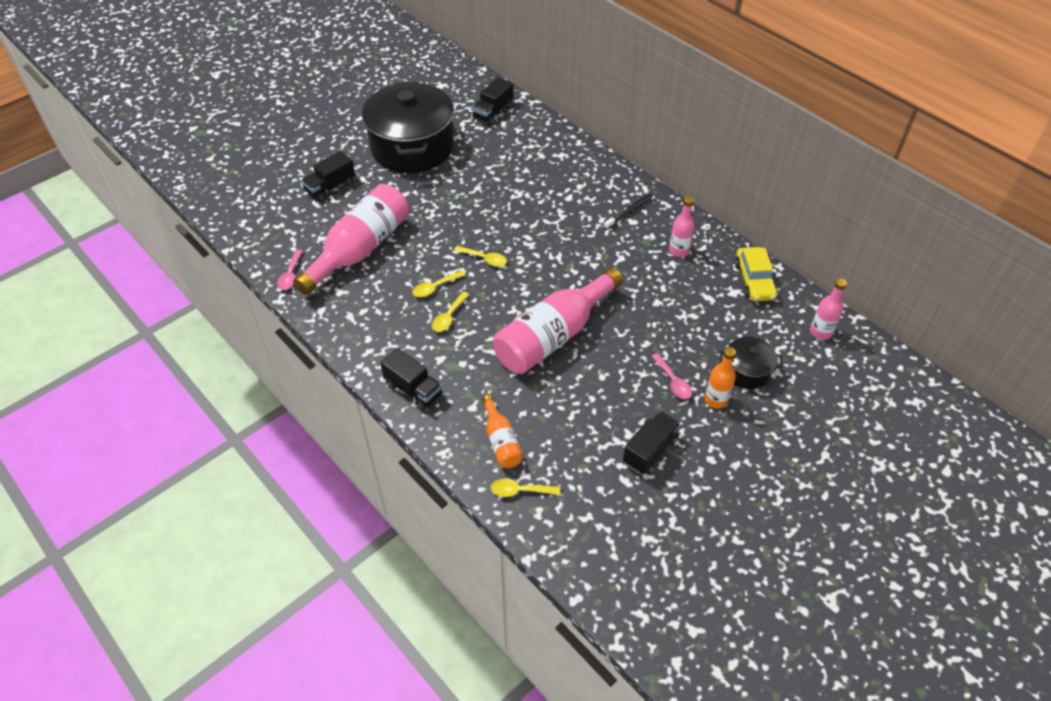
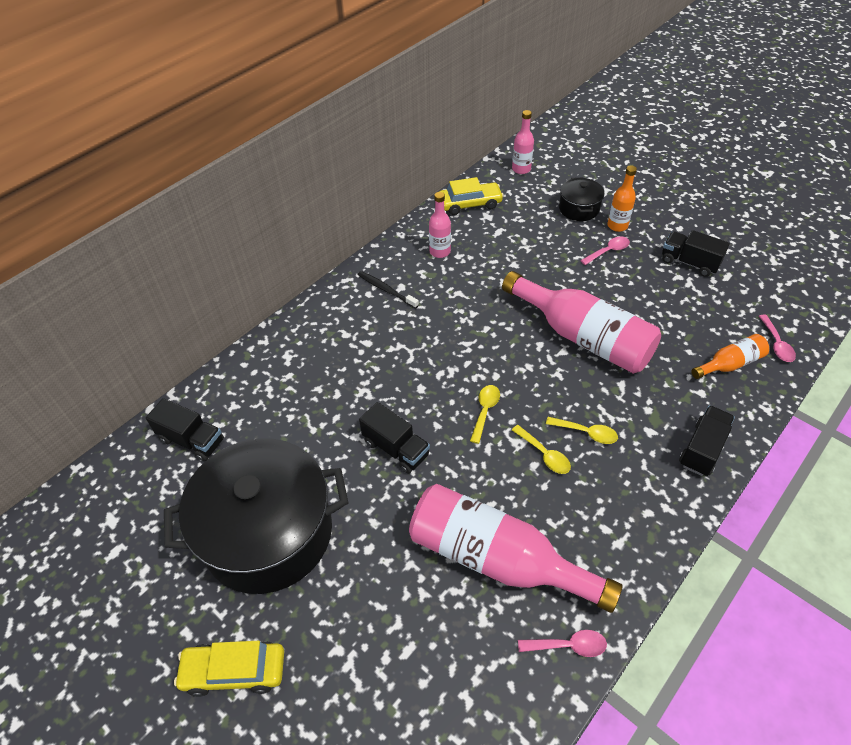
camera: 95 degrees left, 0 degrees up
black truck [301,151,355,202] -> black truck moved to [359,402,430,474]
yellow spoon [490,478,560,497] -> pink spoon [759,314,796,362]
none -> yellow car [174,641,284,697]

